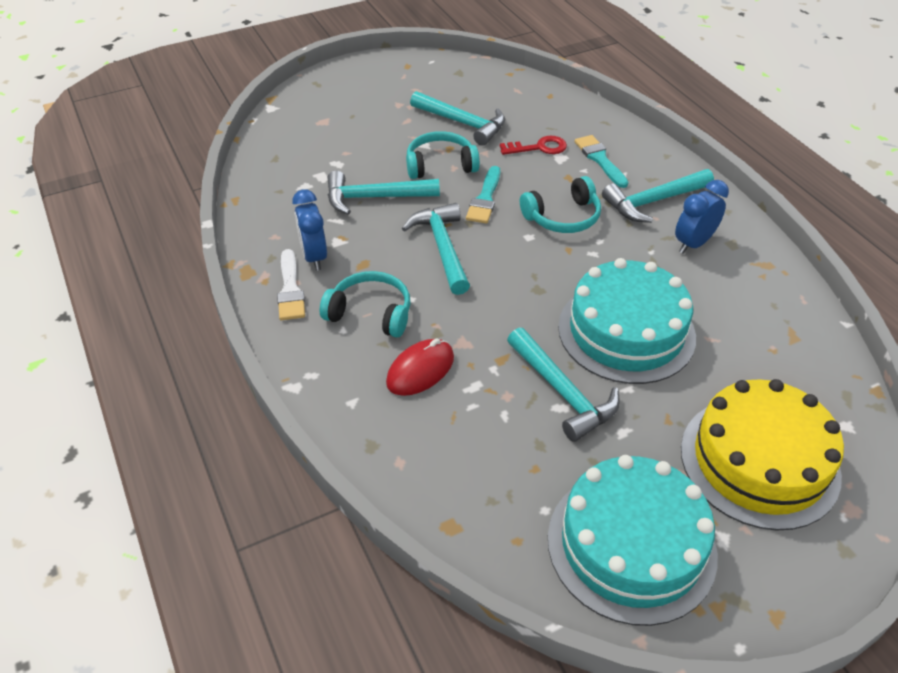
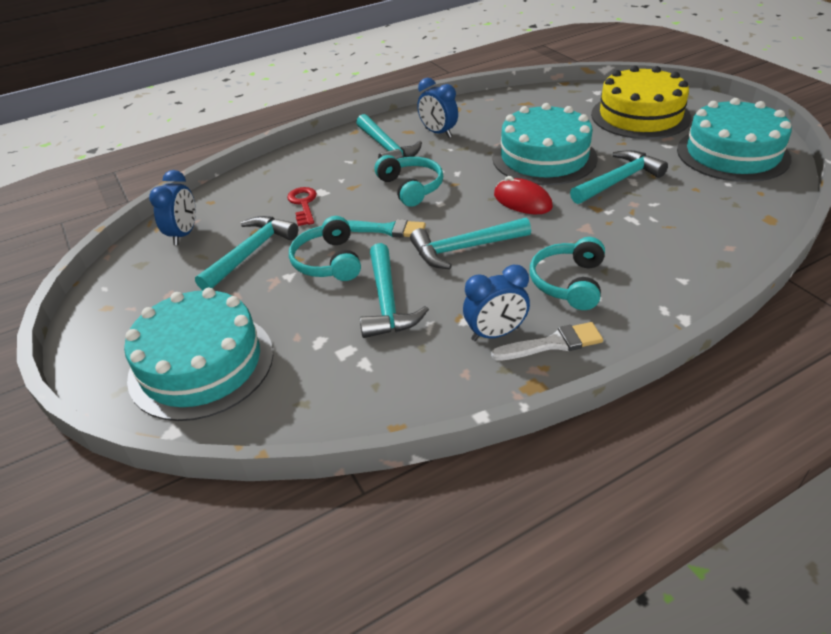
camera: 90 degrees left, 5 degrees down
red mouse [386,338,454,396] -> red mouse moved to [494,176,553,214]
turquoise brush [574,135,629,188] -> none
none -> turquoise cake [124,288,273,421]
none -> blue clock [149,170,196,245]

